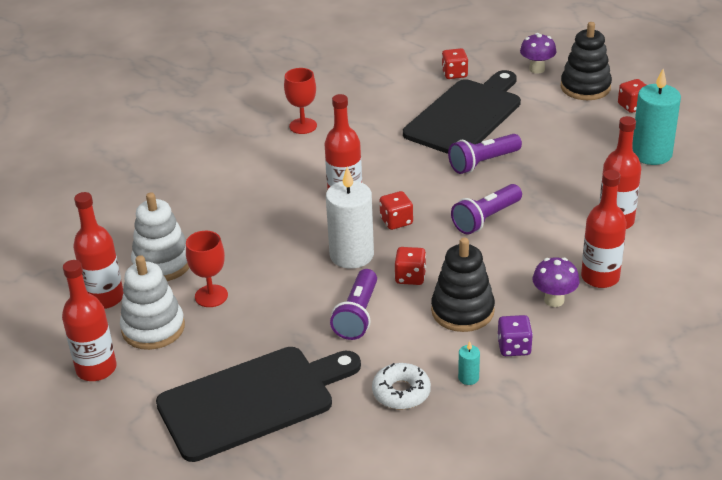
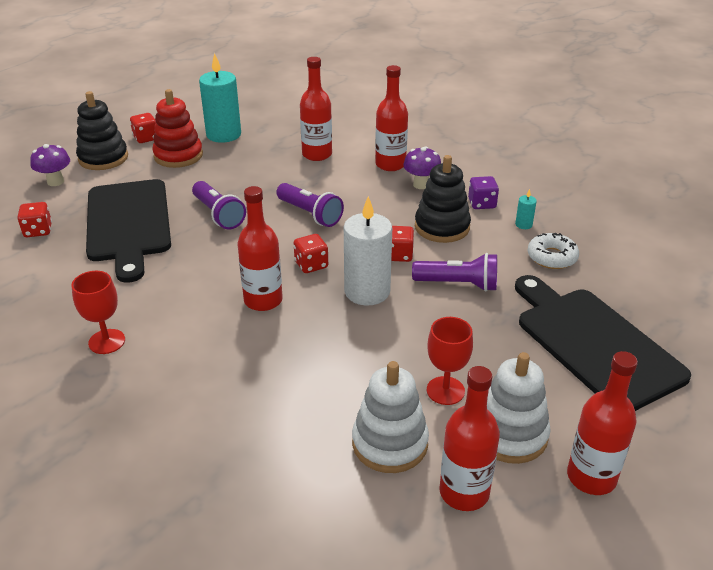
camera: 95 degrees left, 0 degrees up
black cutting board [403,70,521,154] -> black cutting board turned 135 degrees counterclockwise [86,179,171,283]
none -> red stacking toy [152,89,203,168]

